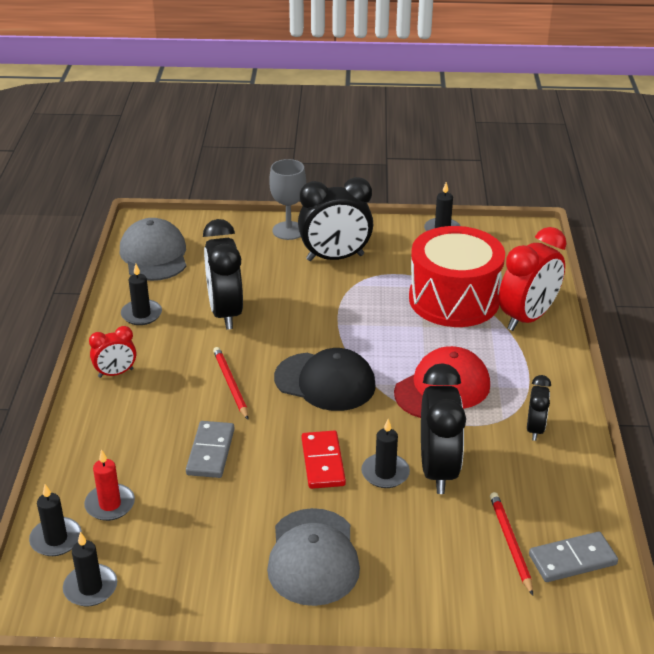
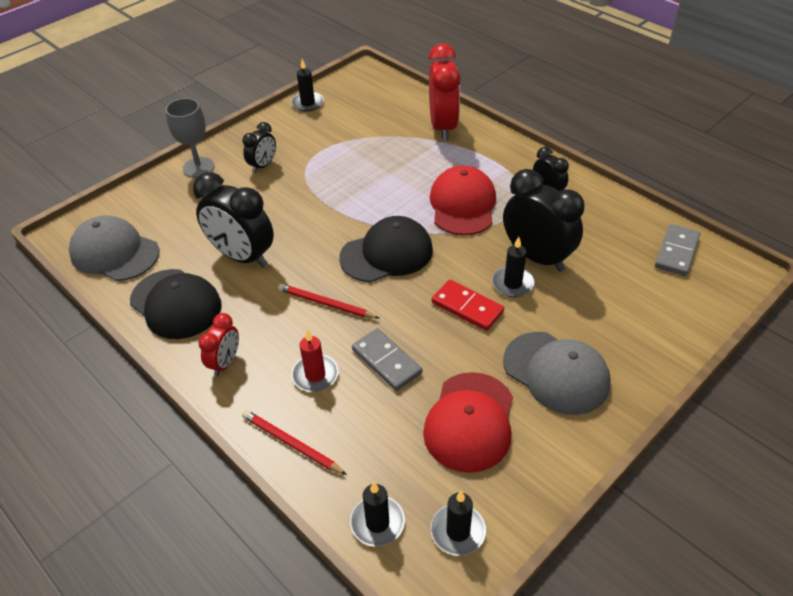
camera: 45 degrees left, 10 degrees up
red candle [84,449,135,521] -> red candle moved to [292,329,338,392]
black candle [121,264,162,325] -> black cap [130,269,222,339]
black clock [298,177,373,261] -> black clock [242,122,276,173], size x0.53
red drum [409,226,505,327] -> none
red pencil [490,492,533,596] -> red pencil moved to [242,410,347,475]
none -> red cap [423,372,513,473]

